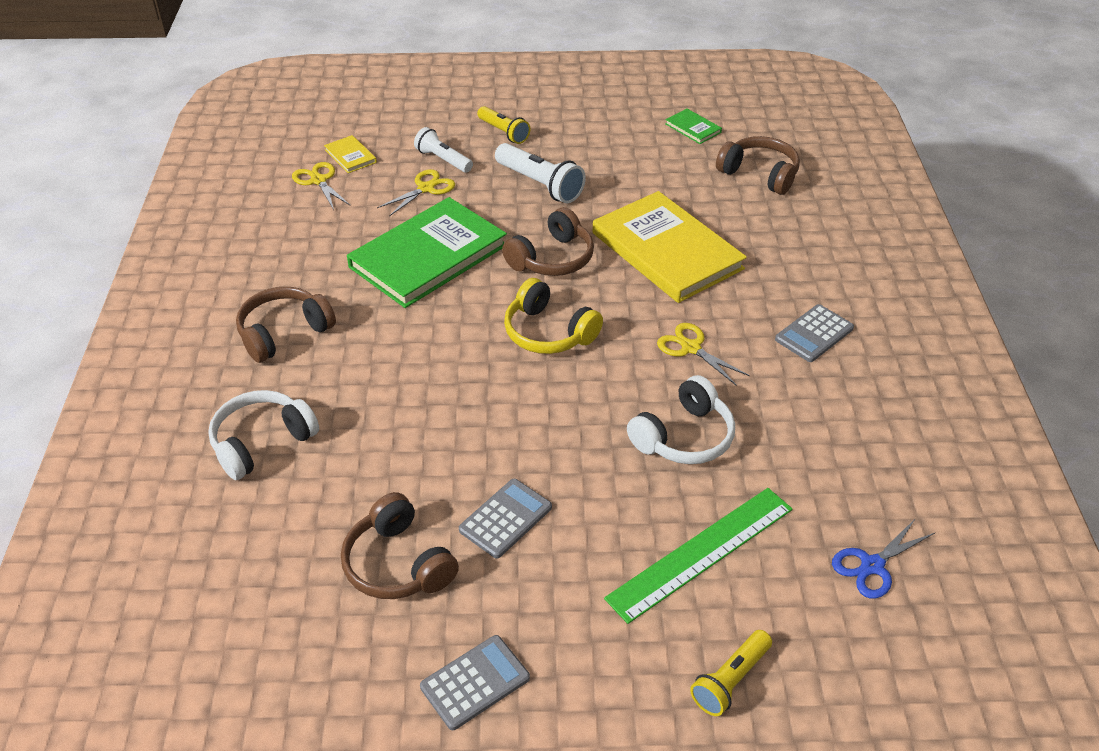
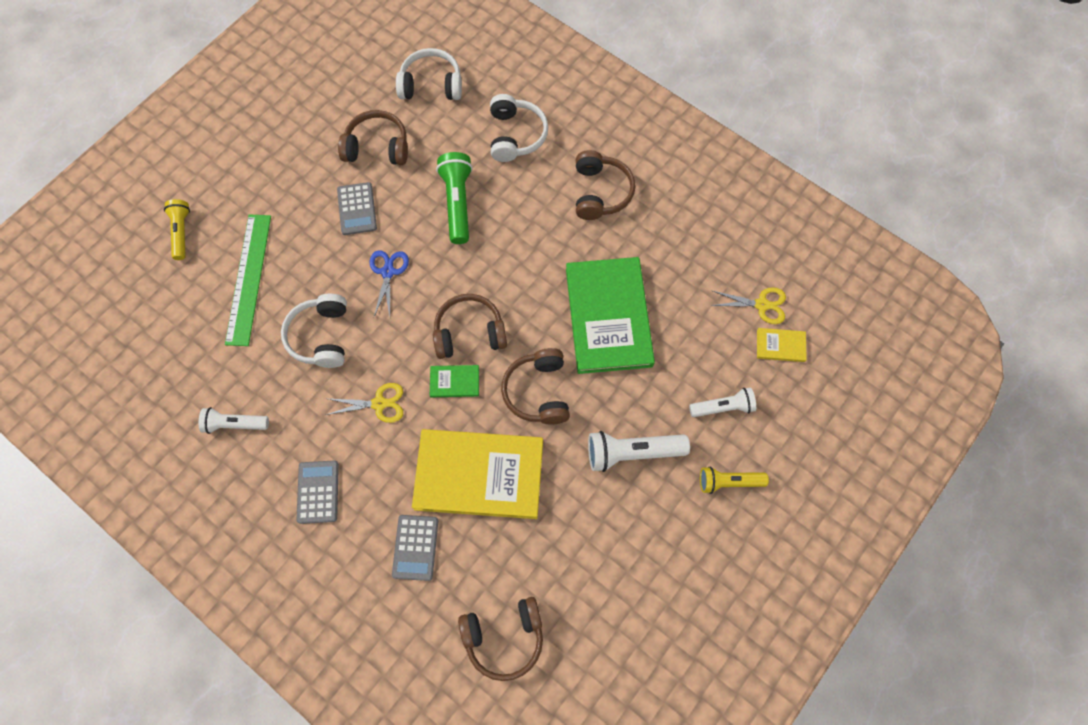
camera: 130 degrees right, 25 degrees up
yellow scissors [377,169,455,216] -> none
grey calculator [420,635,530,730] -> grey calculator moved to [392,515,438,581]
yellow headphones [504,278,603,354] -> brown headphones [433,294,507,359]
green book [665,109,722,144] -> green book moved to [430,365,479,397]
blue scissors [832,518,935,599] -> blue scissors moved to [370,250,409,317]
none -> white flashlight [198,407,269,434]
none -> white headphones [396,48,462,100]
none -> green flashlight [436,152,473,244]

